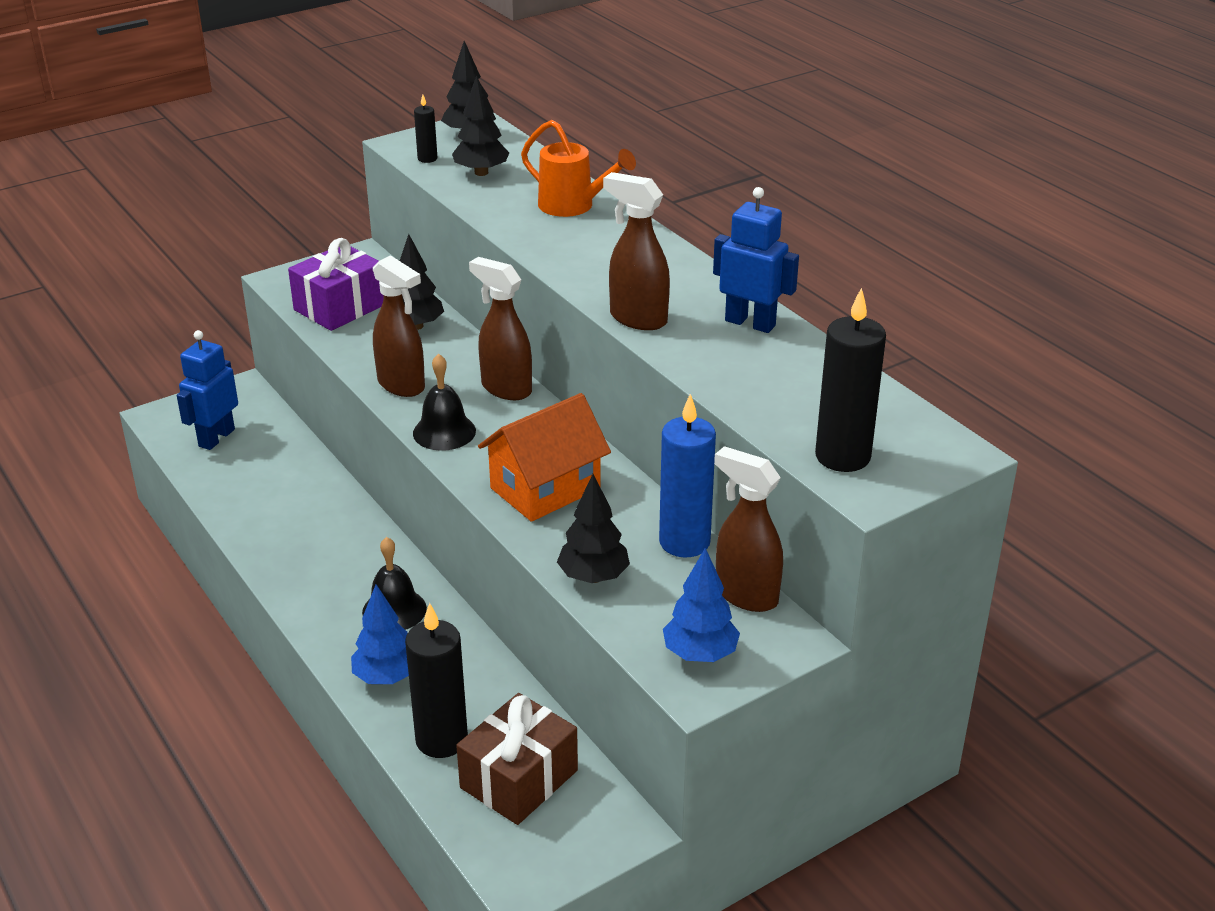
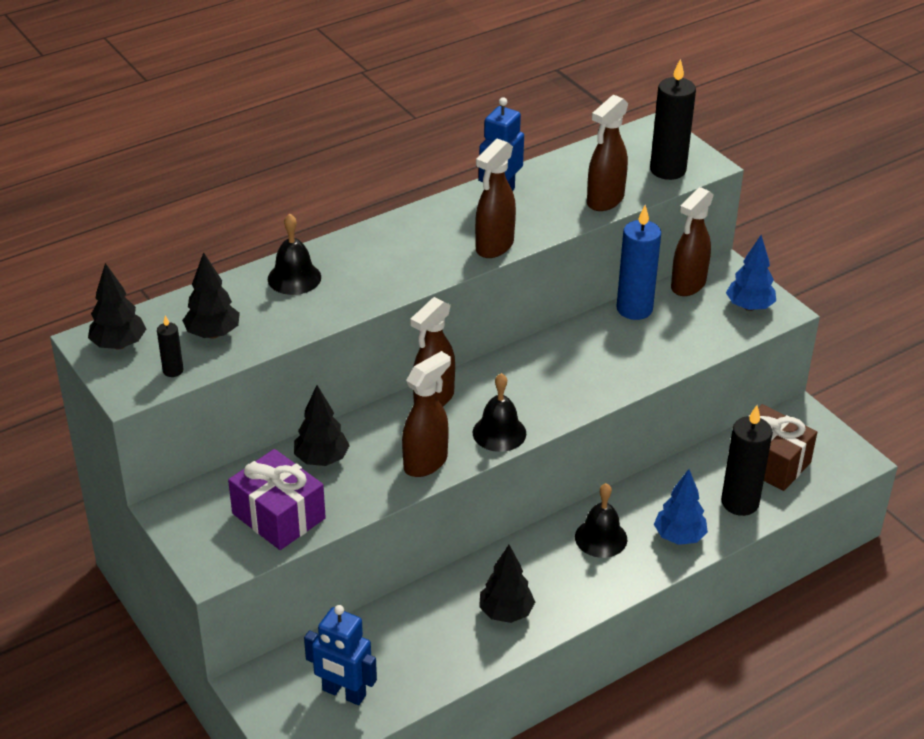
camera: 90 degrees left, 5 degrees up
orange house [478,393,611,522] -> none
orange watering can [521,120,636,217] -> black bell [268,214,321,295]
black tree [557,474,630,583] -> black tree moved to [479,545,535,623]
none -> brown spray bottle [587,95,628,211]

